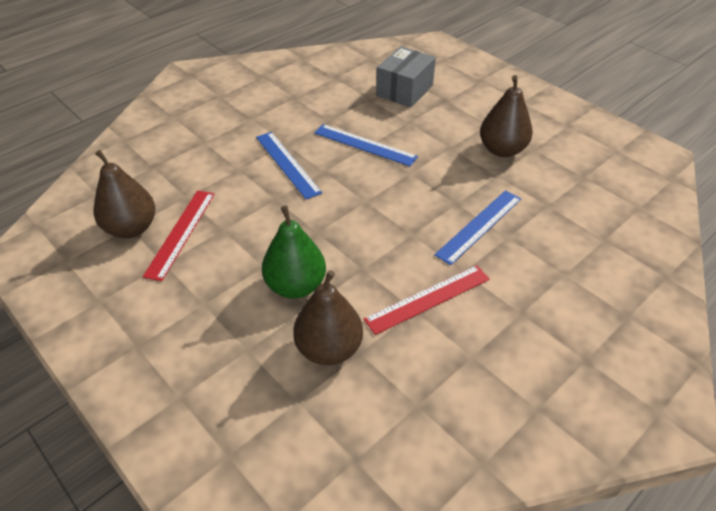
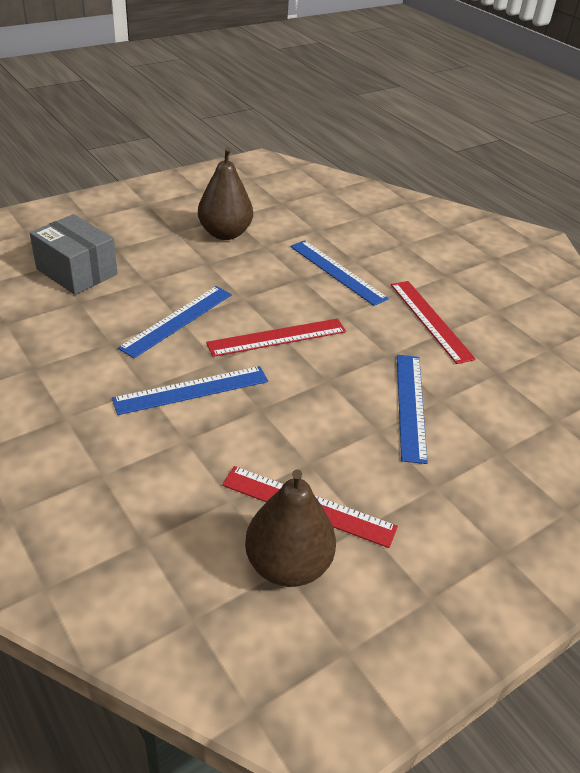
camera: 85 degrees left, 5 degrees down
green pear [262,205,326,299] -> blue ruler [397,355,428,464]
brown pear [293,270,363,365] -> none
none -> red ruler [206,318,346,357]

